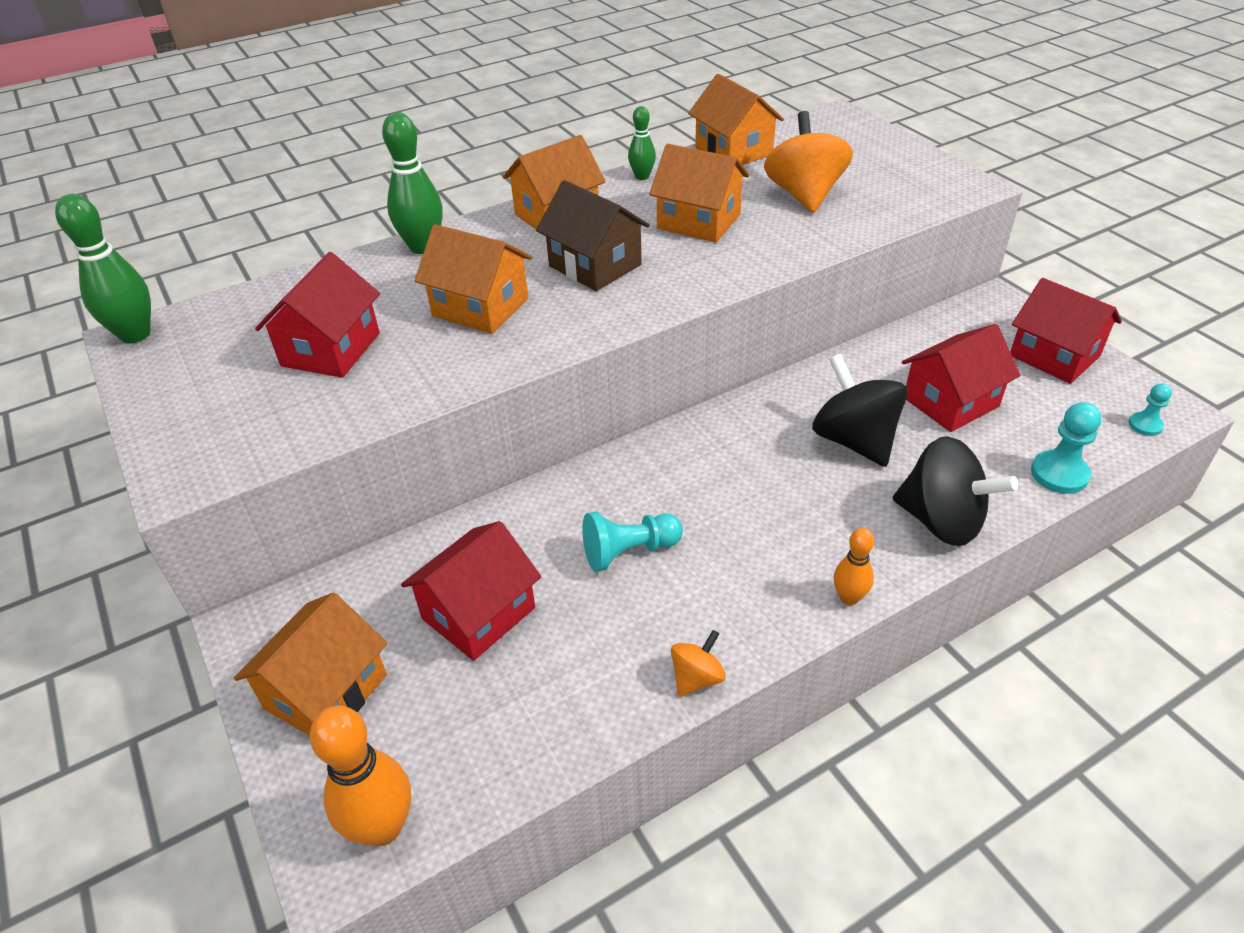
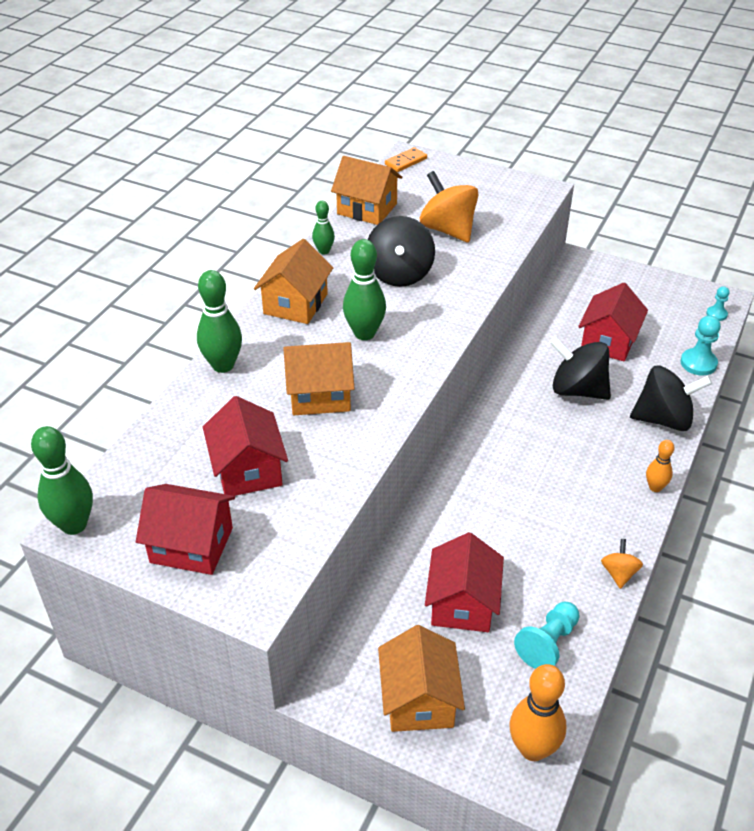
camera: 35 degrees left, 0 degrees up
brown house [536,180,650,291] -> green bowling pin [343,239,386,340]
turquoise pawn [582,512,683,572] -> turquoise pawn moved to [514,602,580,669]
orange house [649,144,749,242] -> black spinning top [368,216,435,287]
red house [1010,278,1122,384] -> red house moved to [136,484,235,575]
none -> orange domino [385,147,427,172]

